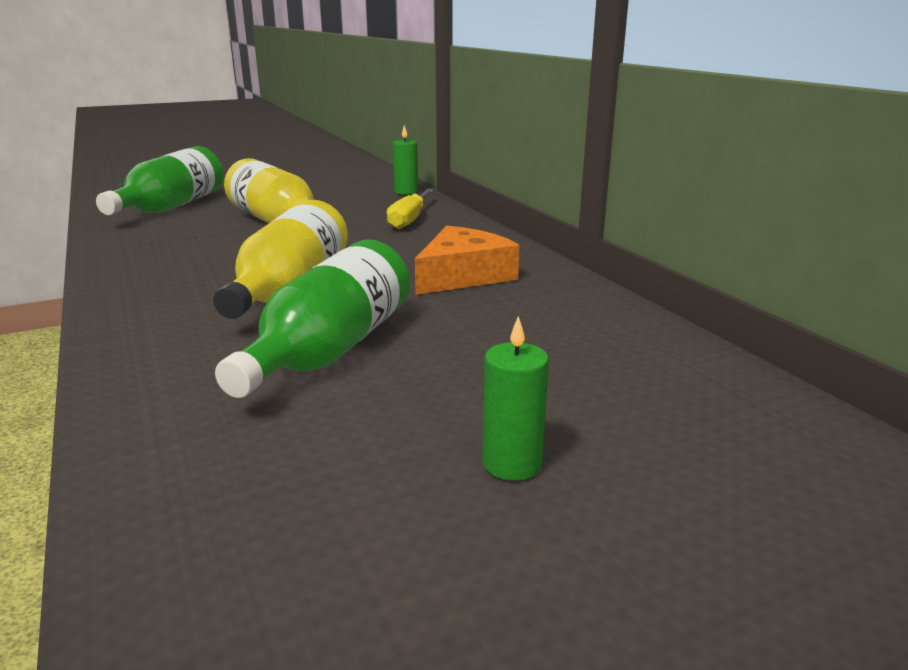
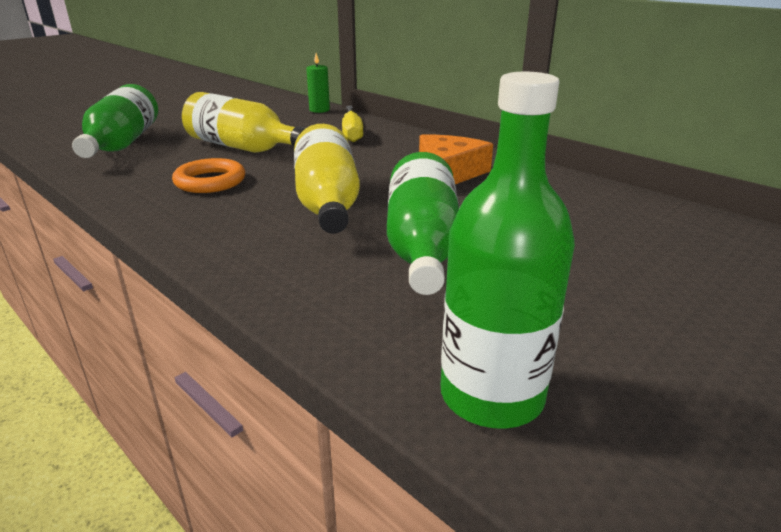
camera: 20 degrees left, 5 degrees up
green candle [483,316,549,481] -> none
none -> orange ring [172,158,245,193]
none -> green bottle [441,72,575,429]

